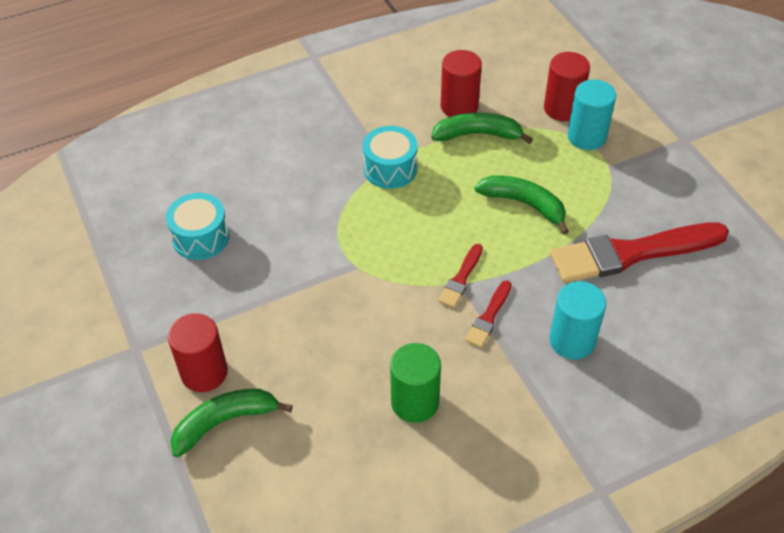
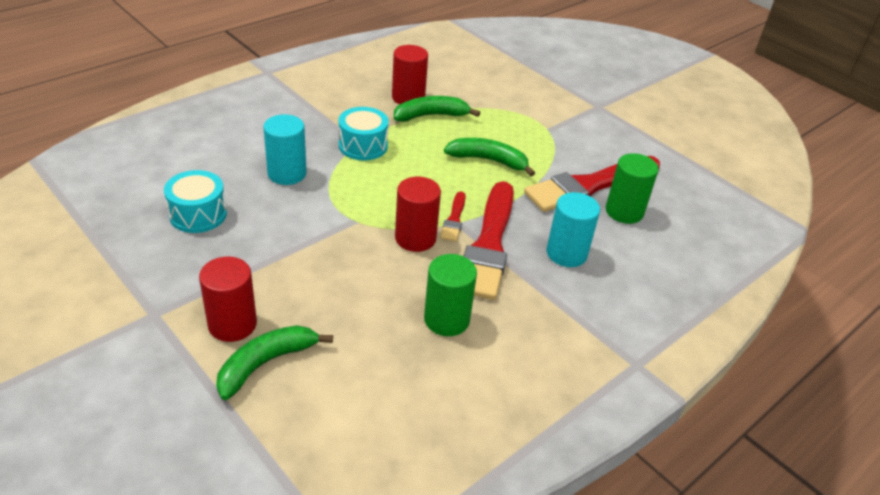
camera: 20 degrees left, 10 degrees down
red brush [465,280,512,348] -> red brush [464,181,514,300], size x2.23
red cylinder [544,52,590,121] -> red cylinder moved to [395,177,441,252]
turquoise cylinder [568,80,616,150] -> turquoise cylinder moved to [263,114,307,185]
none -> green cylinder [606,153,659,224]

